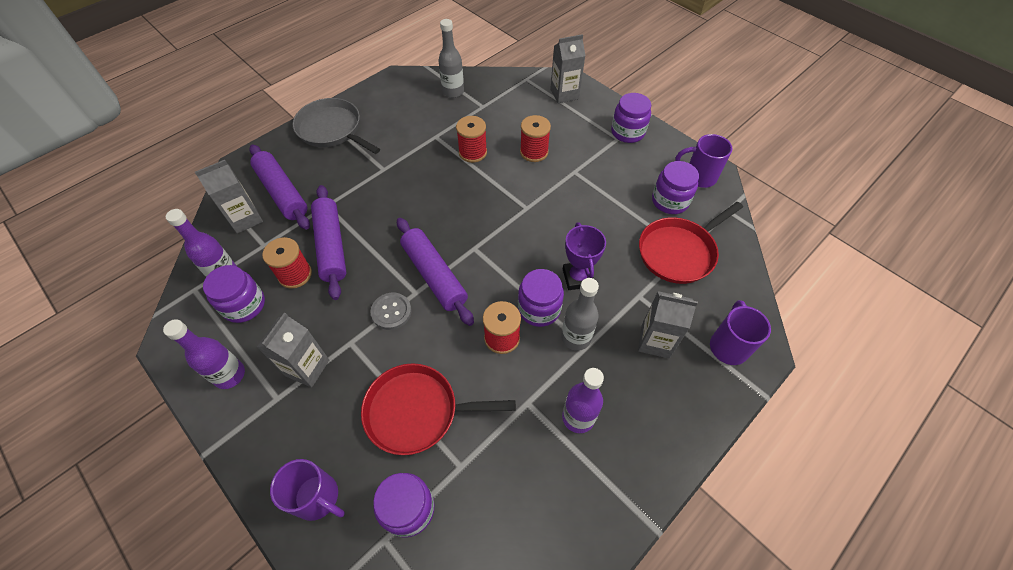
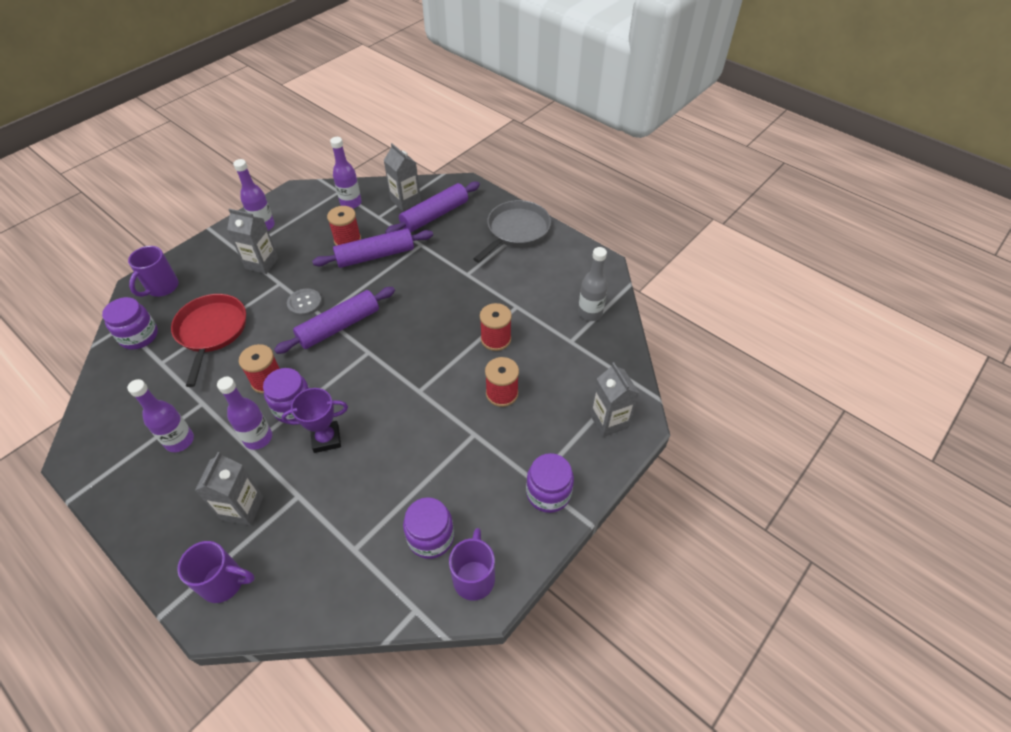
camera: 85 degrees right, 5 degrees down
purple jar [203,265,265,323] -> none
grey bottle [561,278,599,351] -> purple bottle [217,377,272,450]
red pan [639,202,743,284] -> none

